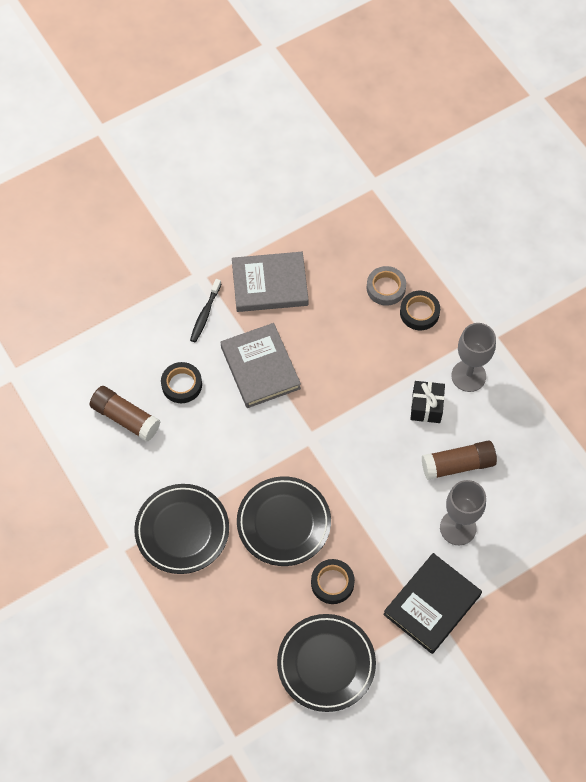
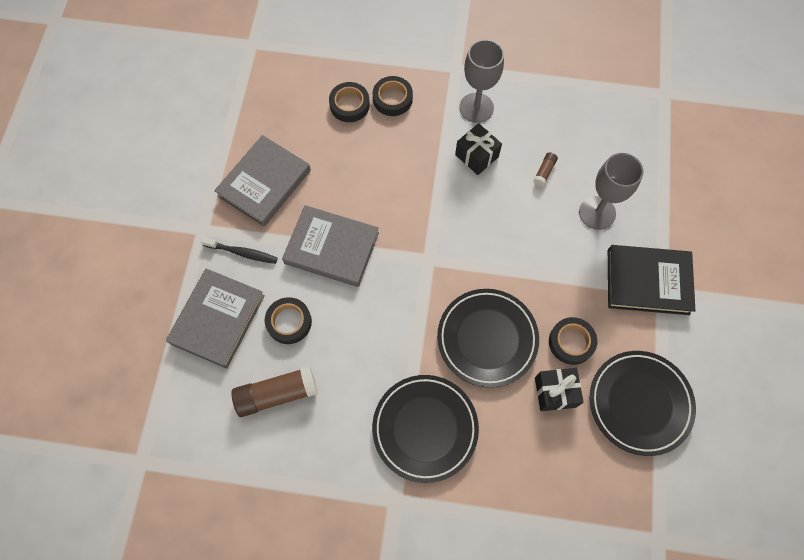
camera: 50 degrees left, 5 degrees up
black toothbrush [190,279,221,342] -> black toothbrush turned 45 degrees counterclockwise [200,237,278,264]
grey tape [367,266,406,306] -> black tape [329,82,370,122]
black book [383,553,482,654] -> black book turned 75 degrees counterclockwise [608,245,696,315]
brown glue stick [422,440,497,480] -> brown glue stick [533,152,558,187], size x0.48
none -> grey book [166,268,265,369]
none -> black gift [535,368,584,411]

